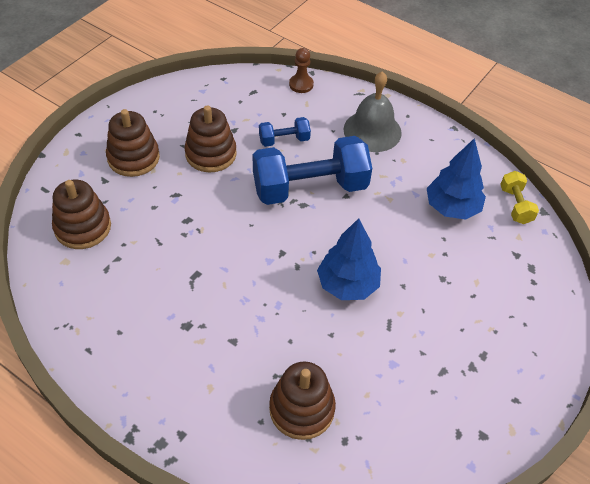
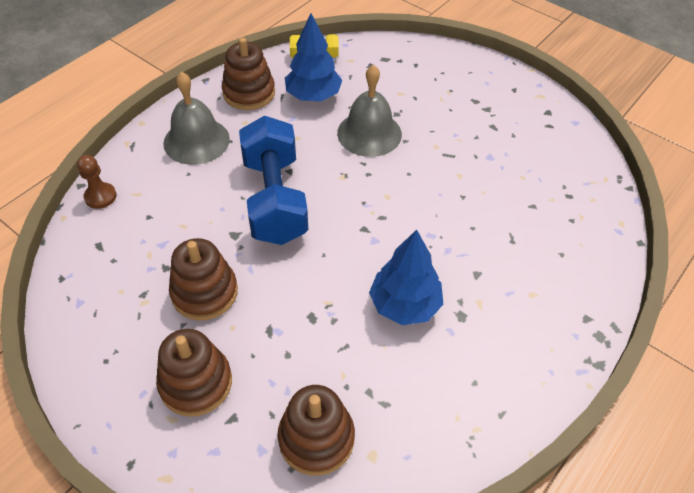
camera: 85 degrees left, 0 degrees up
blue dumbbell [259,117,311,147] -> none
brown stacking toy [269,362,336,440] -> brown stacking toy moved to [222,38,275,110]
blue tree [317,218,381,300] -> blue tree moved to [369,229,443,325]
none -> grey bell [337,65,402,157]

